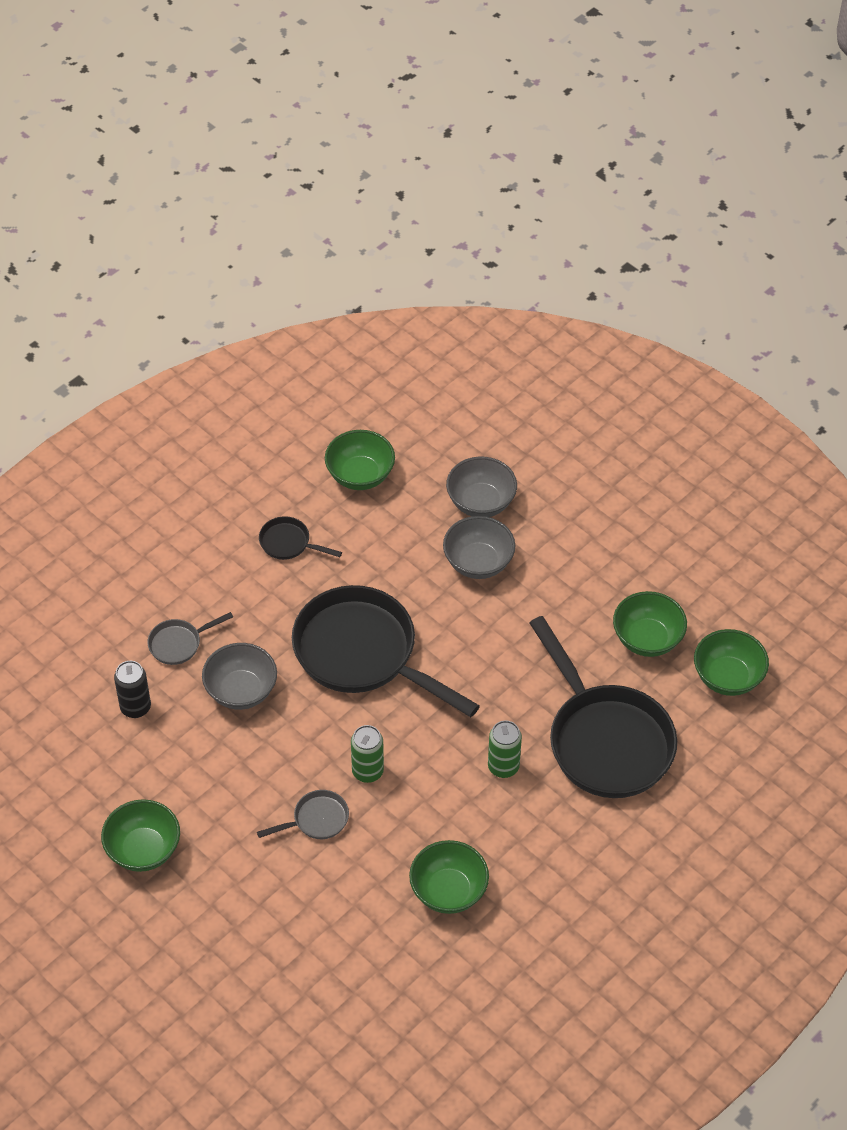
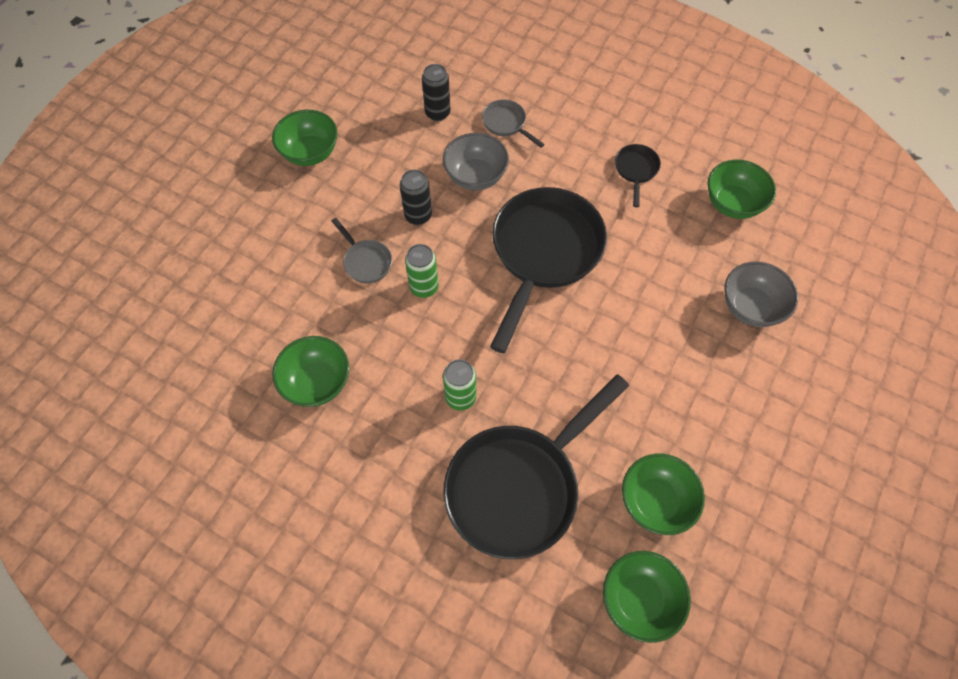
camera: 75 degrees right, 10 degrees up
grey bowl [443,516,515,579] -> none
none -> black can [400,169,432,225]

